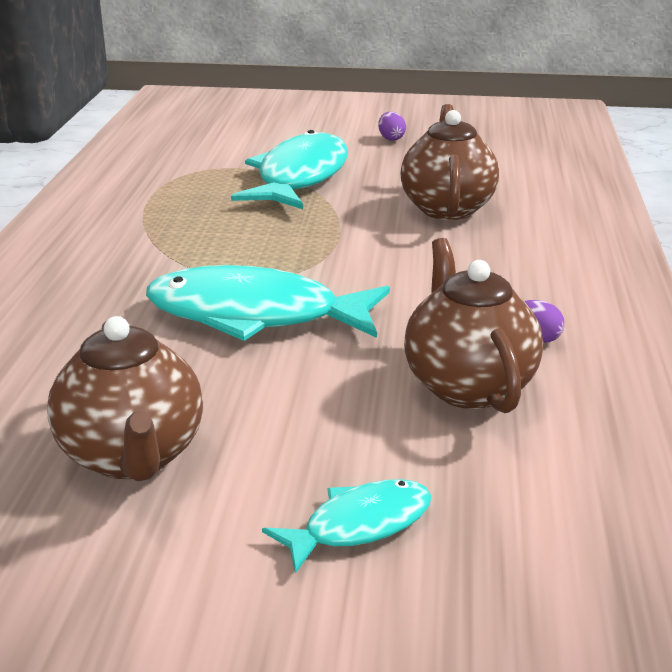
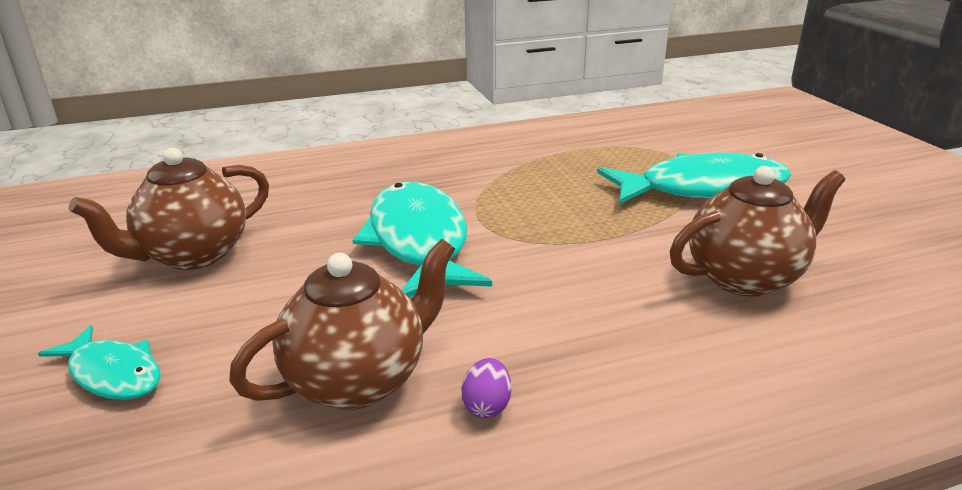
camera: 65 degrees right, 0 degrees up
purple egg [378,112,406,141] -> none

